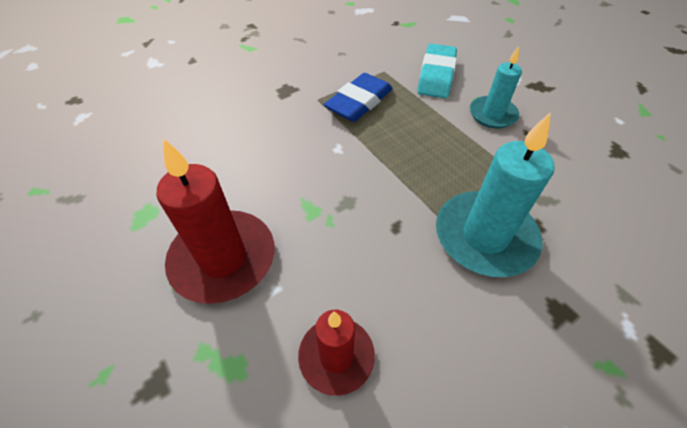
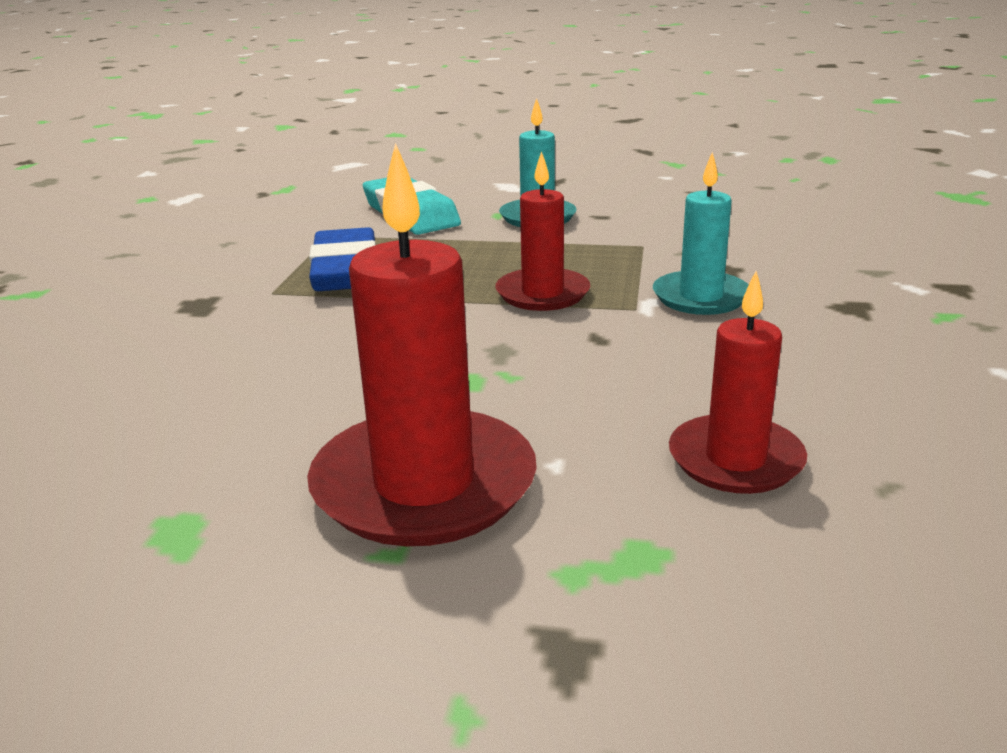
camera: 45 degrees left, 25 degrees down
turquoise candle [436,112,555,277] -> turquoise candle [653,152,748,315], size x0.61
none -> red candle [495,151,590,311]

